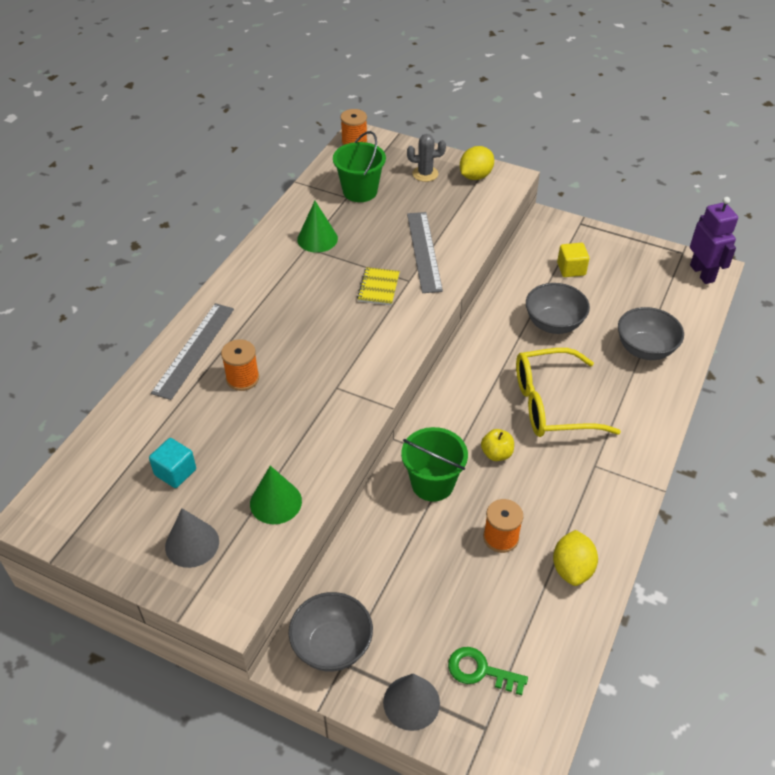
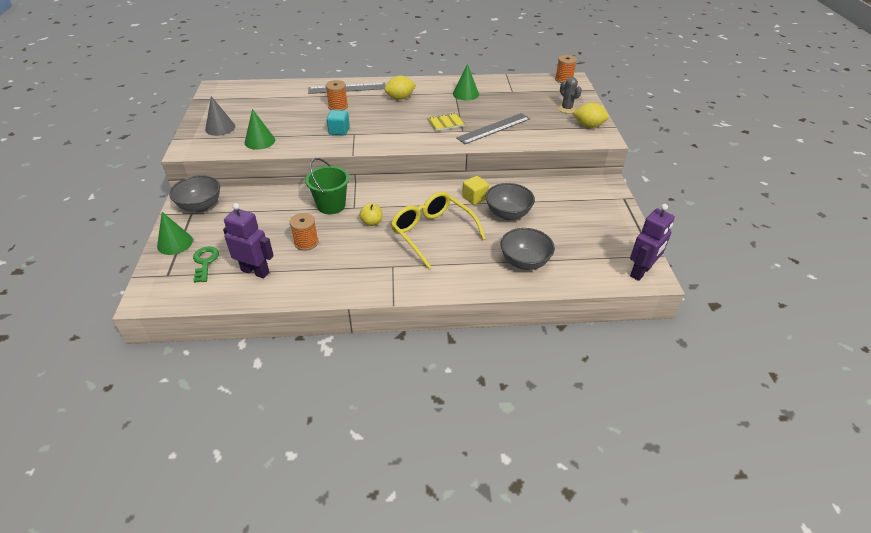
camera: 60 degrees right, 5 degrees down
turquoise cube [149,438,196,488] -> turquoise cube moved to [327,110,350,135]
green bucket [333,131,386,202] -> none
grey cone [383,674,440,731] -> green cone [157,212,193,255]
yellow lemon [553,530,598,586] -> yellow lemon moved to [384,76,416,100]
yellow cube [557,243,589,277] -> yellow cube moved to [462,176,489,205]
none -> purple robot [223,203,274,278]

